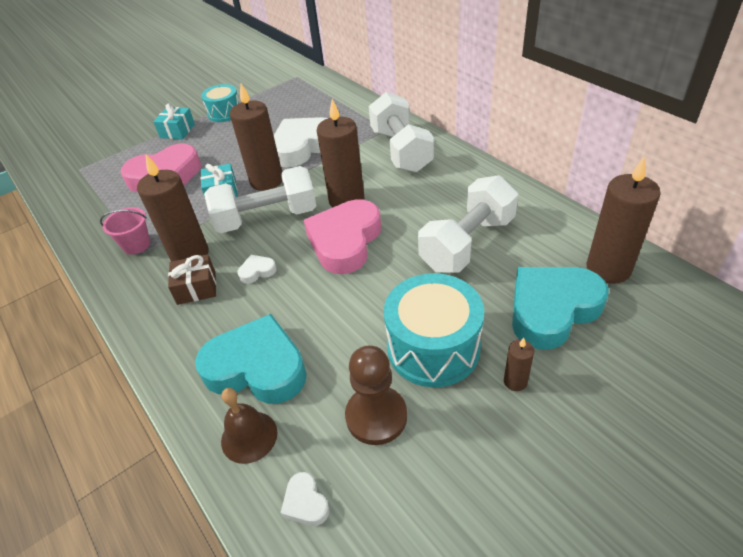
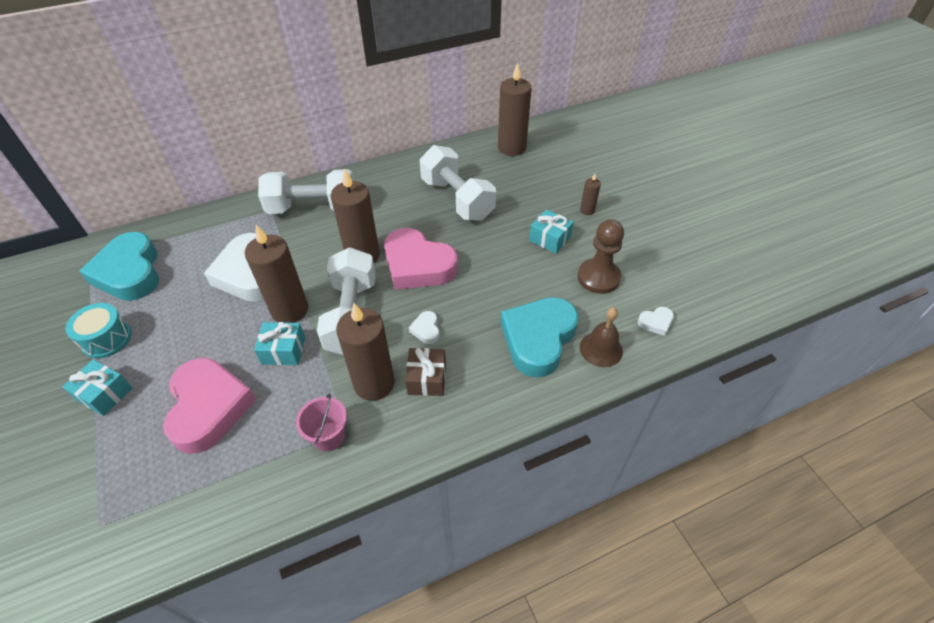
camera: 80 degrees left, 5 degrees up
turquoise drum [384,273,484,387] -> turquoise gift [529,209,574,253]
turquoise heart [512,267,609,350] -> turquoise heart moved to [79,232,159,301]

